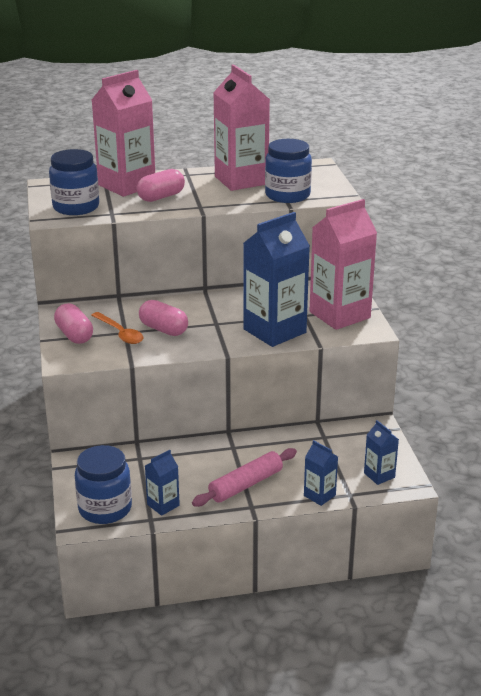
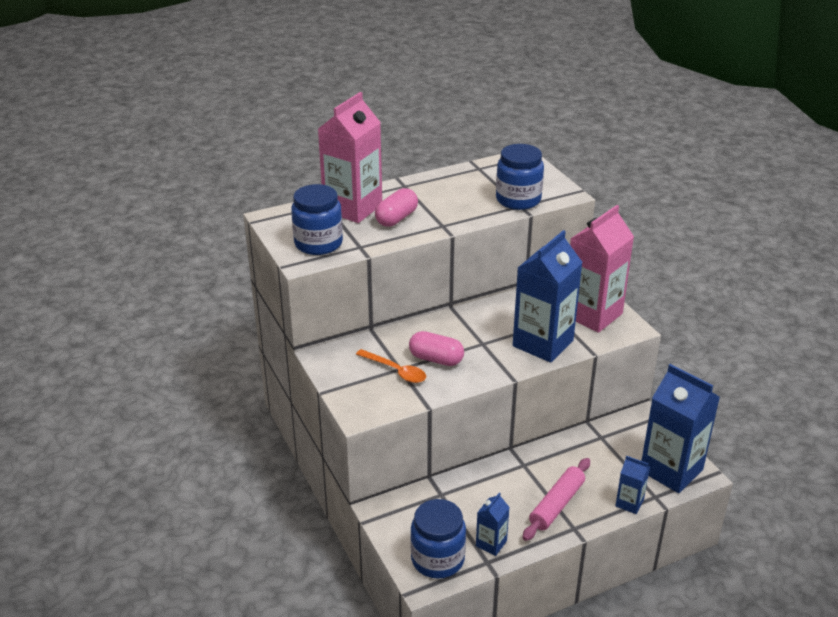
camera: 15 degrees left, 5 degrees up
pink capsule [54,303,93,344] -> none
pink carton [213,64,270,191] -> none
blue carton [364,420,399,485] -> blue carton [641,364,720,493], size x2.13

